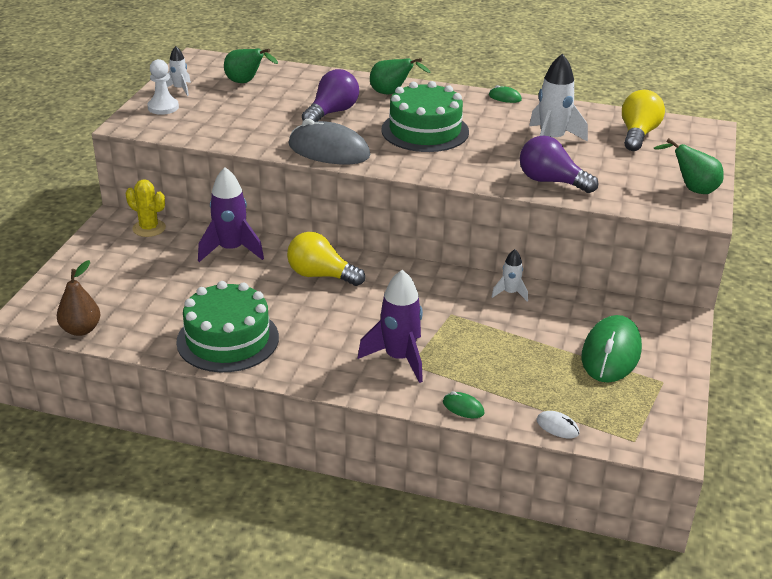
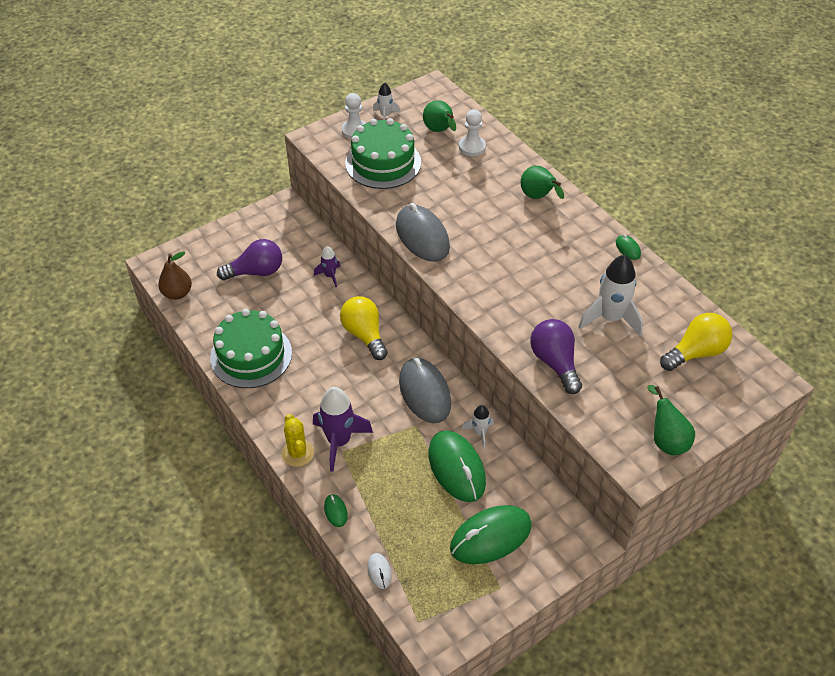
camera: 40 degrees right, 15 degrees up
yellow cactus [126,179,166,237] -> yellow cactus moved to [281,414,314,467]
purple rocket [198,167,264,262] -> purple rocket [314,246,341,287], size x0.54
purple light bulb [302,69,359,122] -> purple light bulb moved to [217,239,282,281]
green cake [381,81,469,152] -> green cake moved to [345,118,421,189]
none -> grey mouse [399,357,451,423]
none -> green mouse [429,431,486,502]
none -> white pawn [459,109,486,156]

